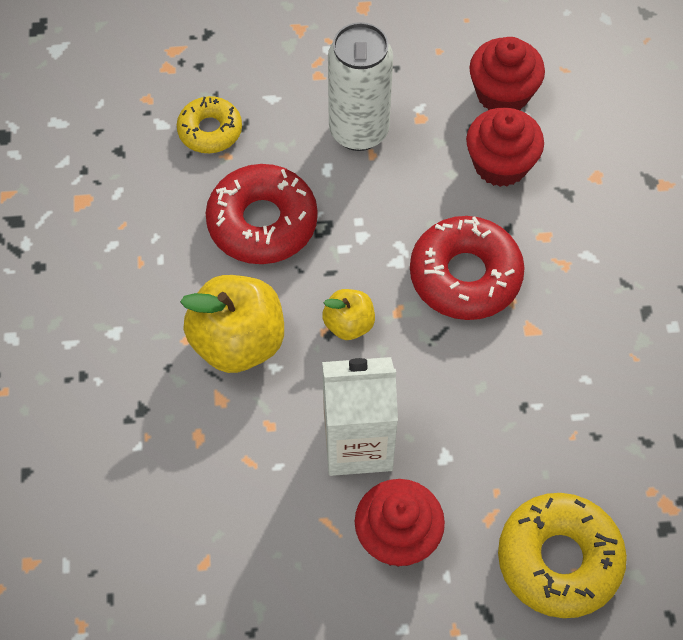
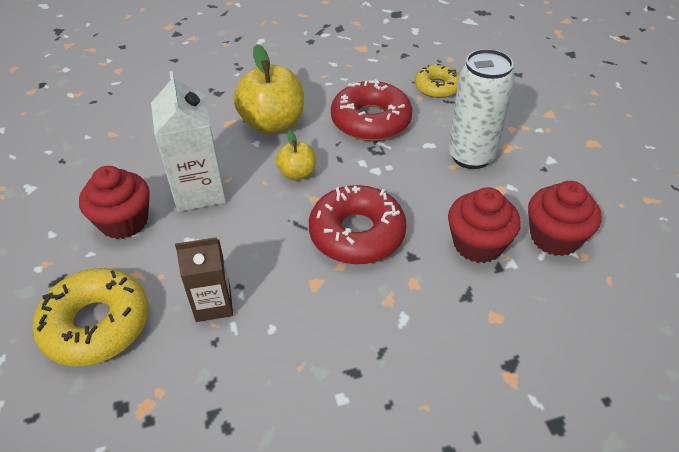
camera: 80 degrees right, 15 degrees down
none -> brown carton [175,237,233,322]

